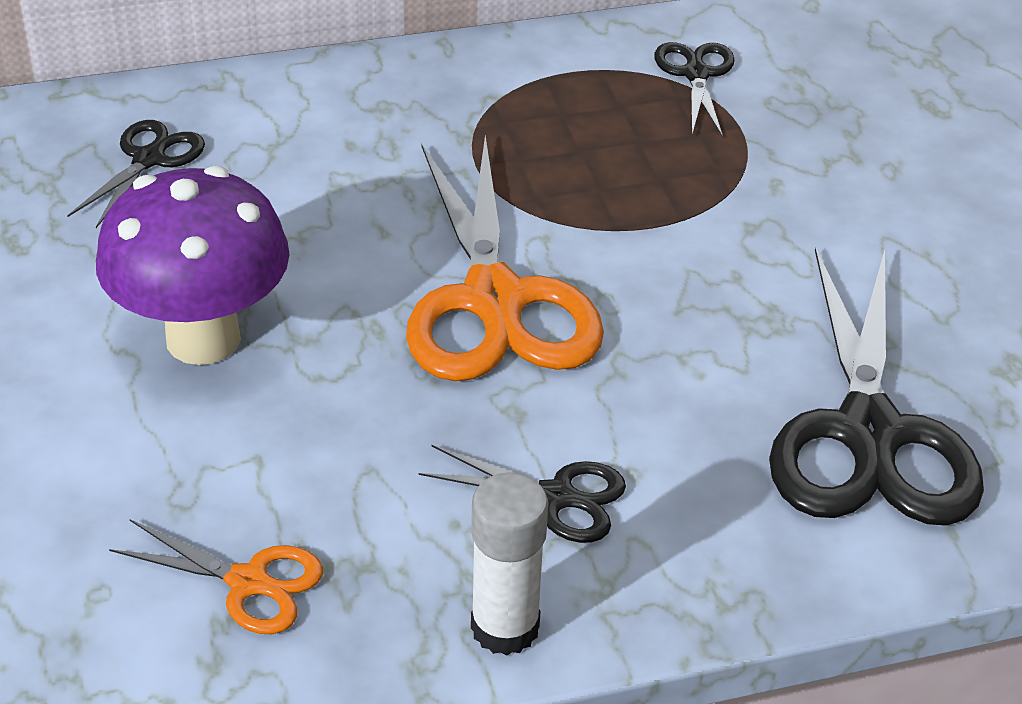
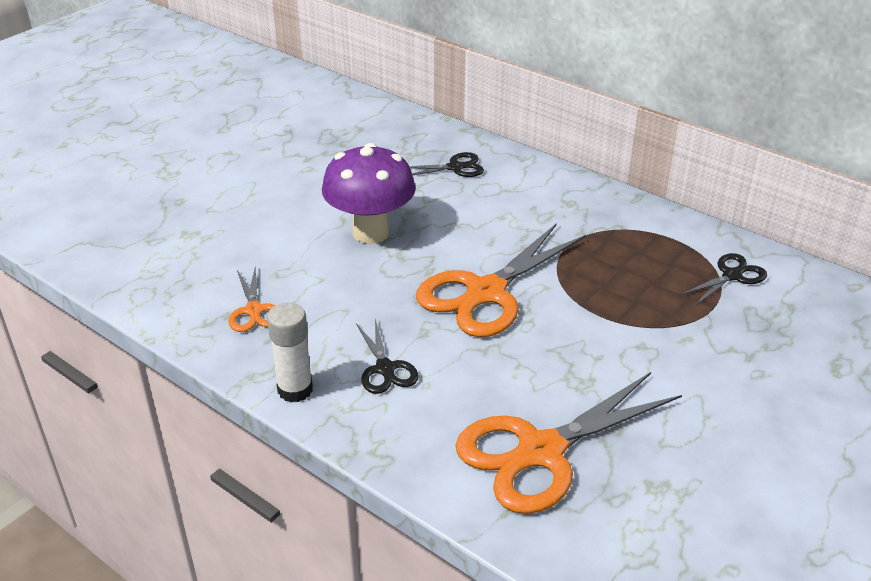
camera: 55 degrees right, 5 degrees down
black scissors [769,247,984,526] -> orange scissors [455,372,682,514]

